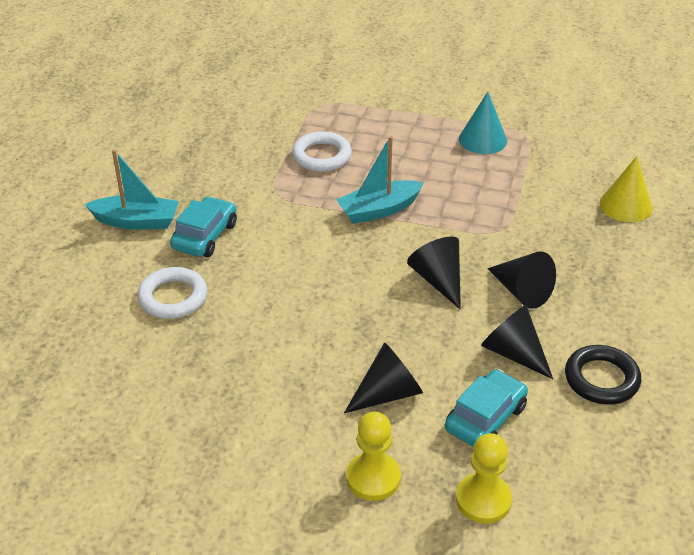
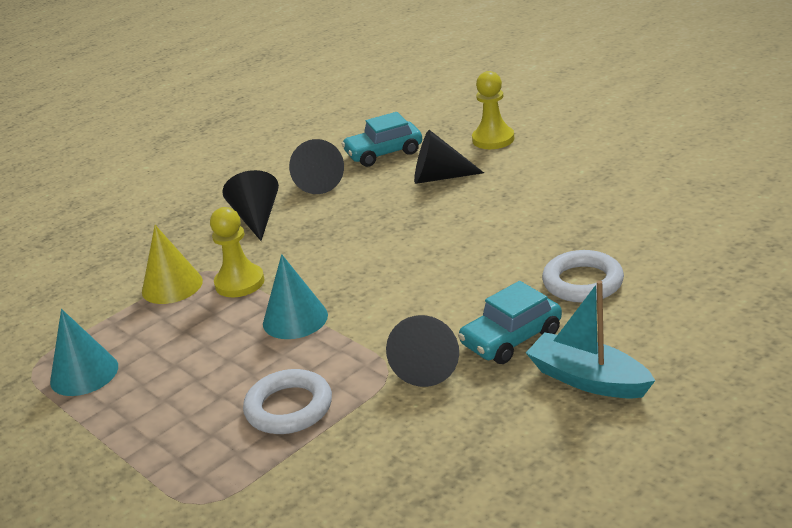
camera: 145 degrees left, 10 degrees down
turquoise boat [336,136,424,224] -> turquoise cone [263,254,328,339]
black cone [407,237,461,309] -> black cone moved to [386,315,459,387]
yellow pawn [456,433,512,524] -> yellow pawn moved to [210,207,264,297]
black ring [565,345,641,405] -> none
yellow cone [600,156,653,222] -> yellow cone moved to [142,225,203,304]

